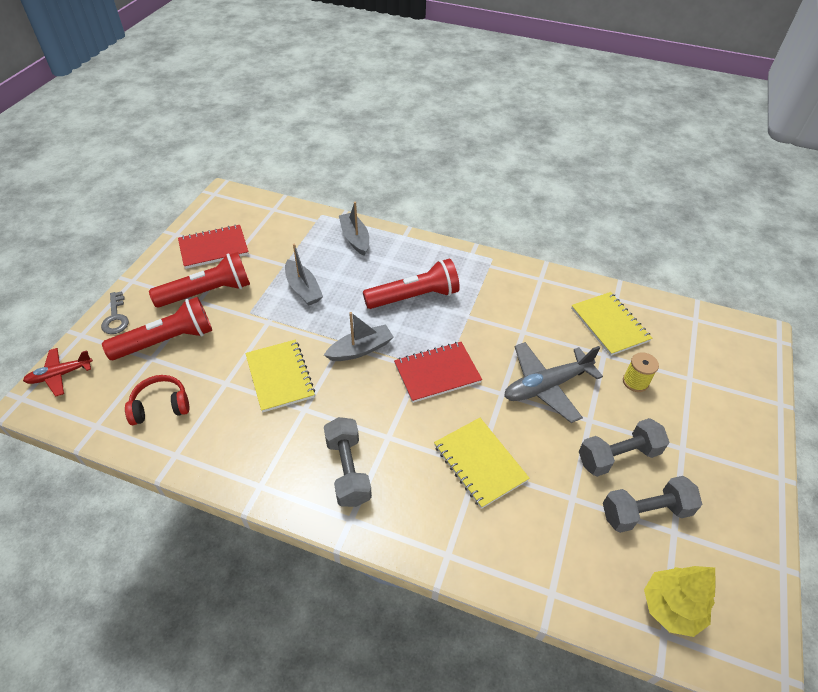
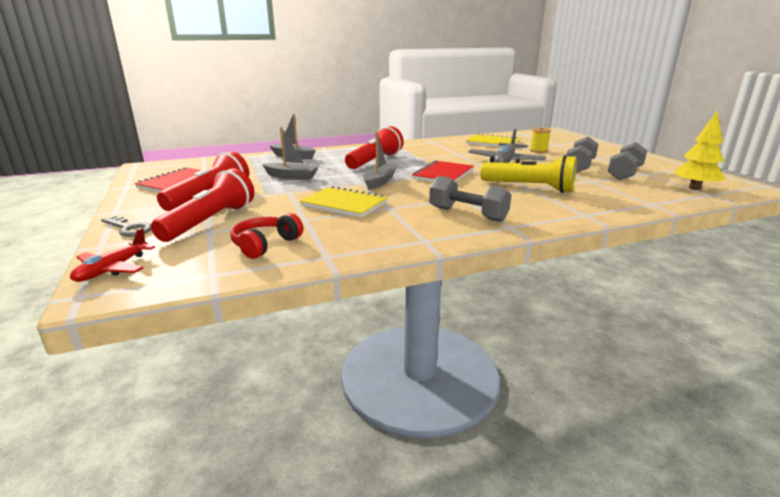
camera: 40 degrees left, 25 degrees down
yellow notebook [434,418,530,509] -> yellow flashlight [480,155,577,193]

